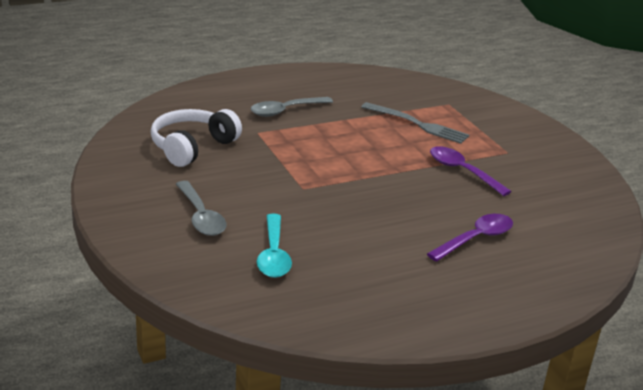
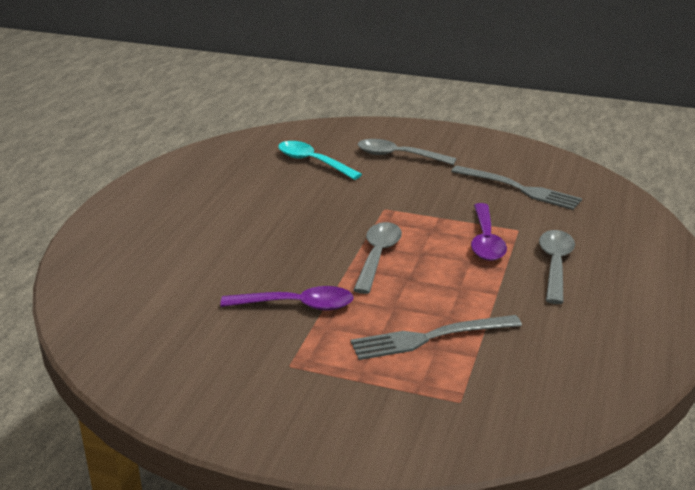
camera: 135 degrees right, 0 degrees up
white headphones [151,109,242,167] -> grey fork [451,166,582,210]
purple spoon [427,214,513,262] -> purple spoon moved to [471,203,507,261]
none -> grey spoon [353,222,402,294]

